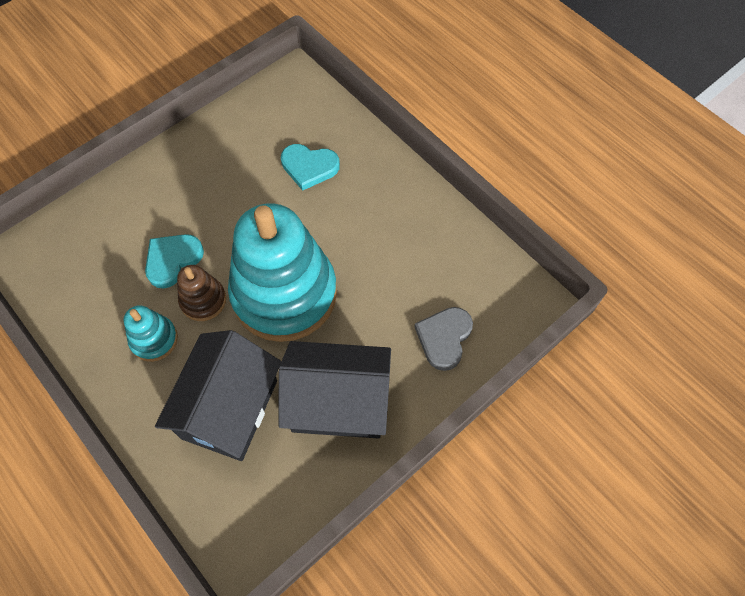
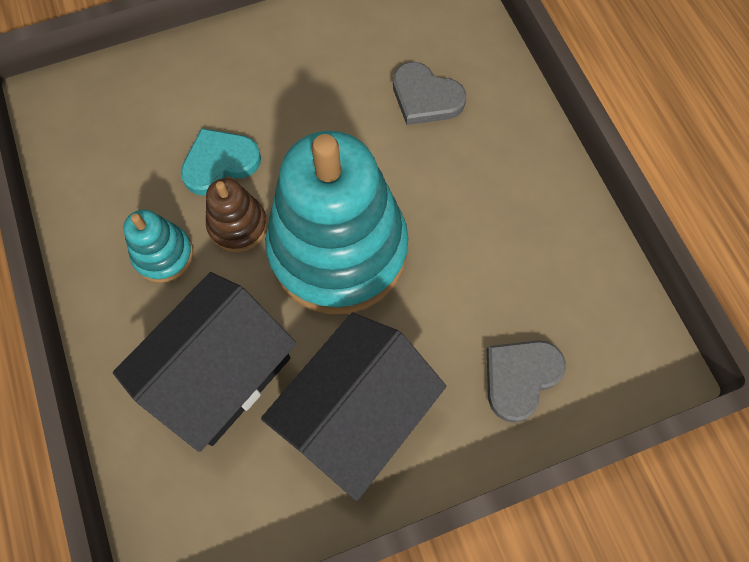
camera: 20 degrees right, 5 degrees up
black house [279,341,391,439] -> black house turned 75 degrees counterclockwise [261,312,446,501]
turquoise heart [281,144,340,191] -> grey heart [393,62,466,125]

